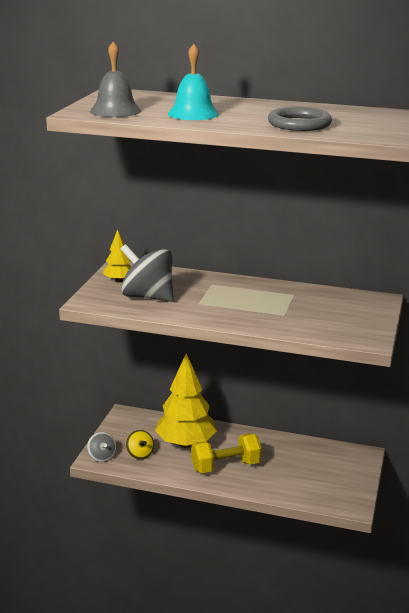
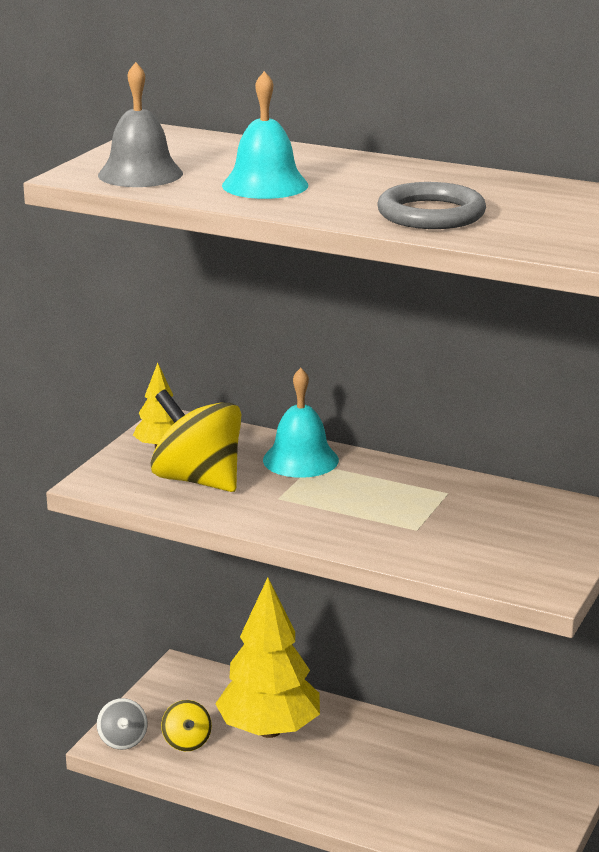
camera: 10 degrees right, 0 degrees up
grey spinning top [120,244,173,302] -> yellow spinning top [150,389,241,492]
yellow dumbbell [191,433,262,473] -> none
none -> turquoise bell [263,368,339,478]

